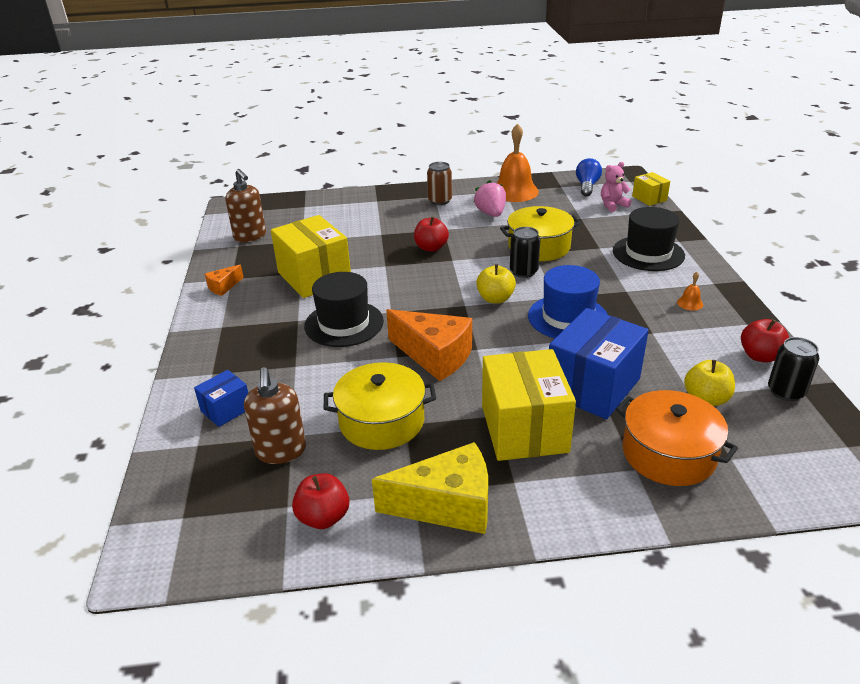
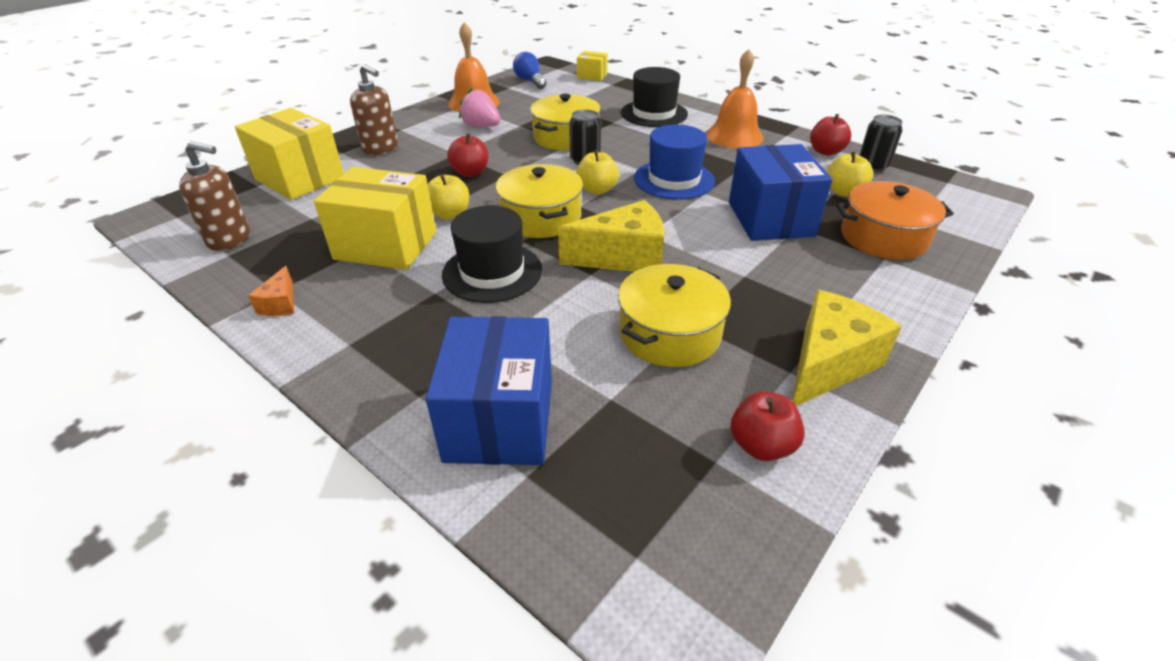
camera: 45 degrees left, 5 degrees up
blue box [194,370,248,427] -> blue box [426,316,552,465], size x2.00
brown soap dispenser [244,367,306,464] -> brown soap dispenser moved to [350,64,398,155]
orange cheese [386,309,472,381] -> yellow cheese [558,200,664,272]
brown can [427,162,452,205] -> none
yellow box [482,349,576,461] -> yellow box moved to [235,108,344,200]
pink teddy bear [601,162,631,212] -> none
orange bell [677,272,703,310] -> orange bell [706,49,764,149], size x2.46
none -> yellow apple [428,174,469,220]
none -> yellow pot [496,164,583,238]

